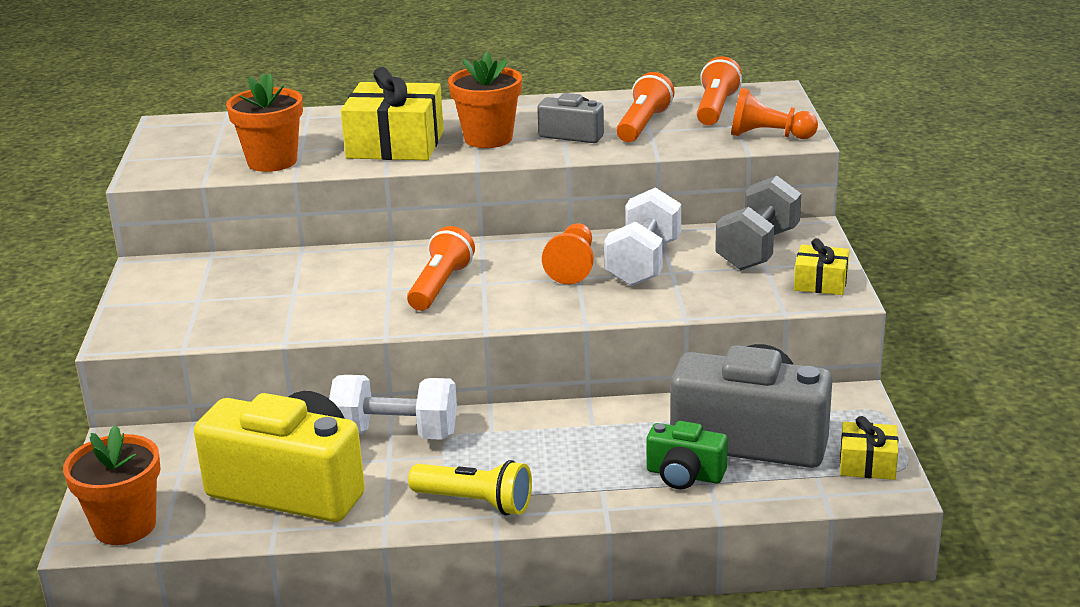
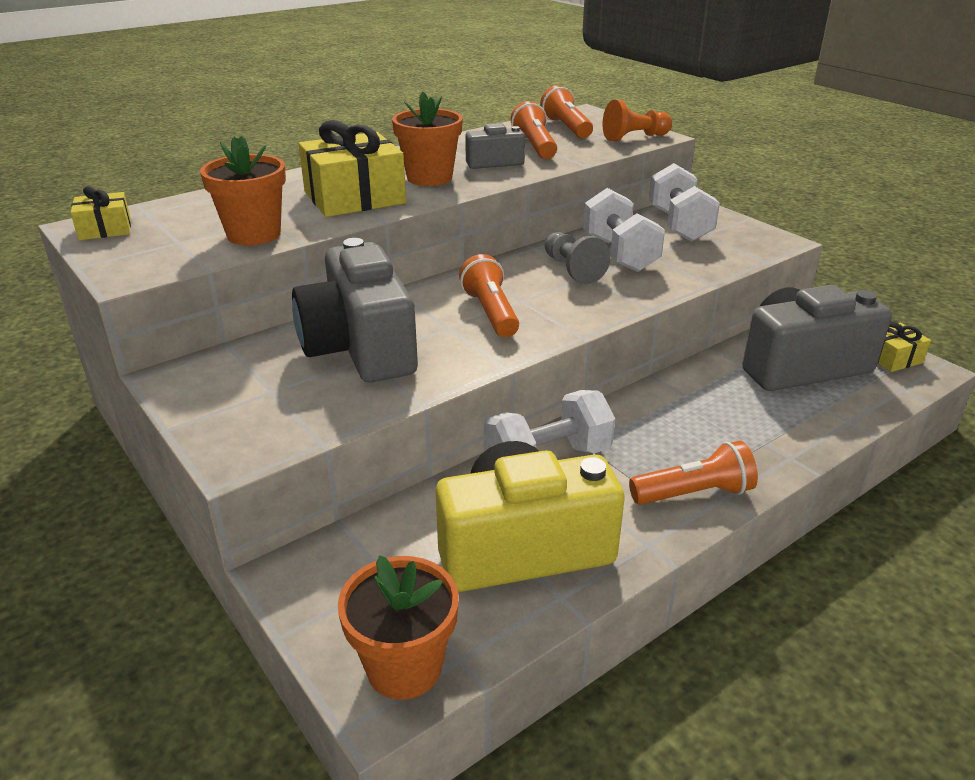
camera: 35 degrees left, 5 degrees up
yellow flashlight [408,460,532,516] -> orange flashlight [629,441,758,505]
orange pawn [542,223,594,284] -> grey pawn [545,232,611,284]
green camera [647,421,728,490] -> none
grey dumbbell [715,175,801,270] -> white dumbbell [649,163,720,242]
yellow gift [794,238,849,295] -> yellow gift moved to [71,186,131,240]
none -> grey camera [292,238,418,382]

